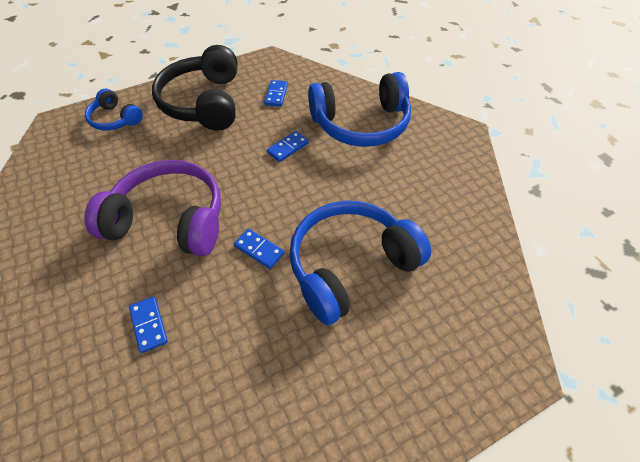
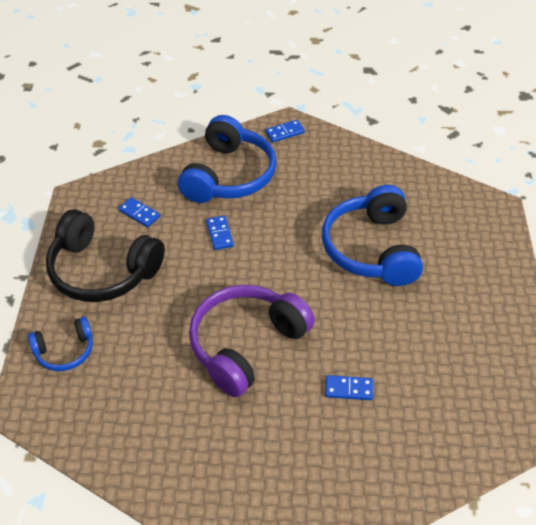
camera: 60 degrees left, 5 degrees down
blue domino [234,229,285,269] -> blue domino moved to [265,120,305,142]

